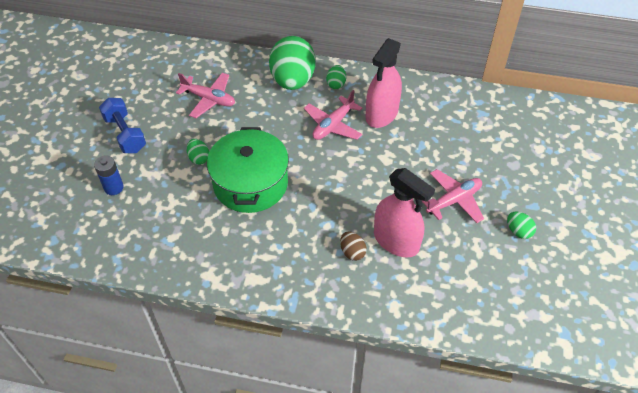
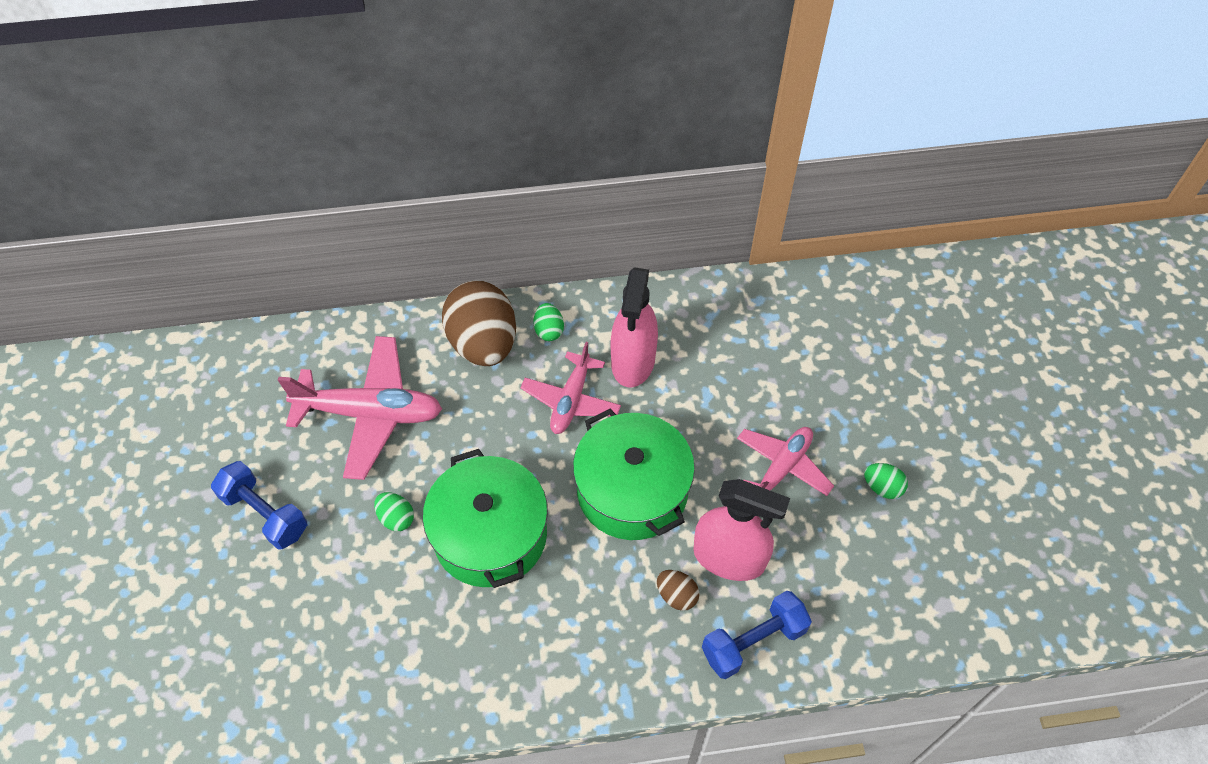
camera: 20 degrees left, 5 degrees up
blue battery [94,155,124,195] -> none
pink plane [176,73,235,118] -> pink plane [278,336,442,480], size x1.58
green egg [269,36,315,90] -> brown egg [442,281,516,366]
none -> green pot [573,409,695,540]
none -> blue dumbbell [702,591,812,679]

